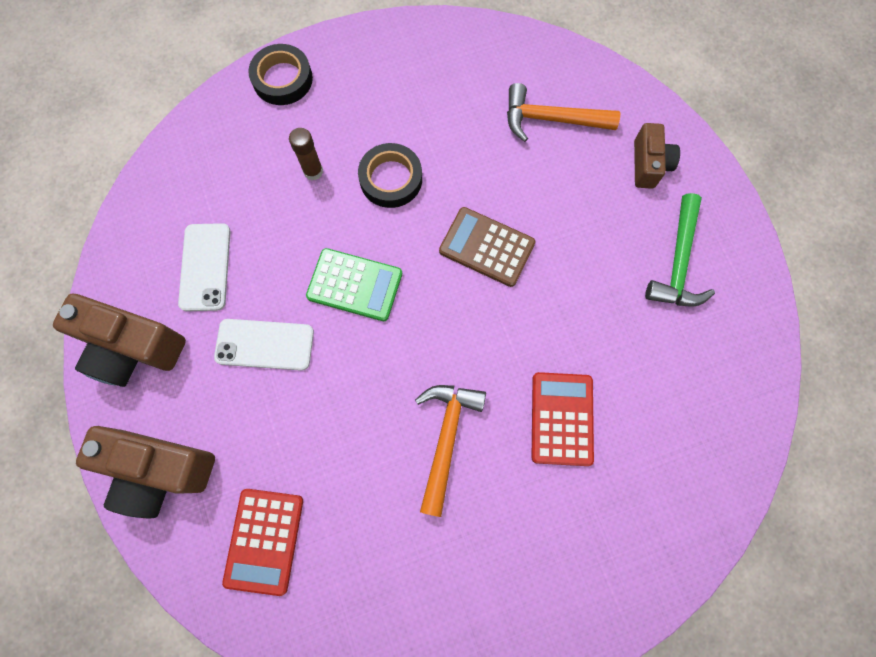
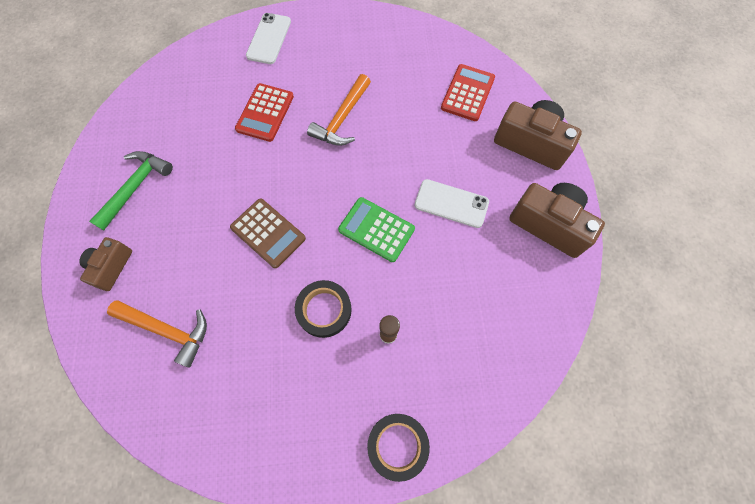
camera: 165 degrees left, 5 degrees down
white phone [178,223,230,311] -> white phone moved to [246,13,291,64]

